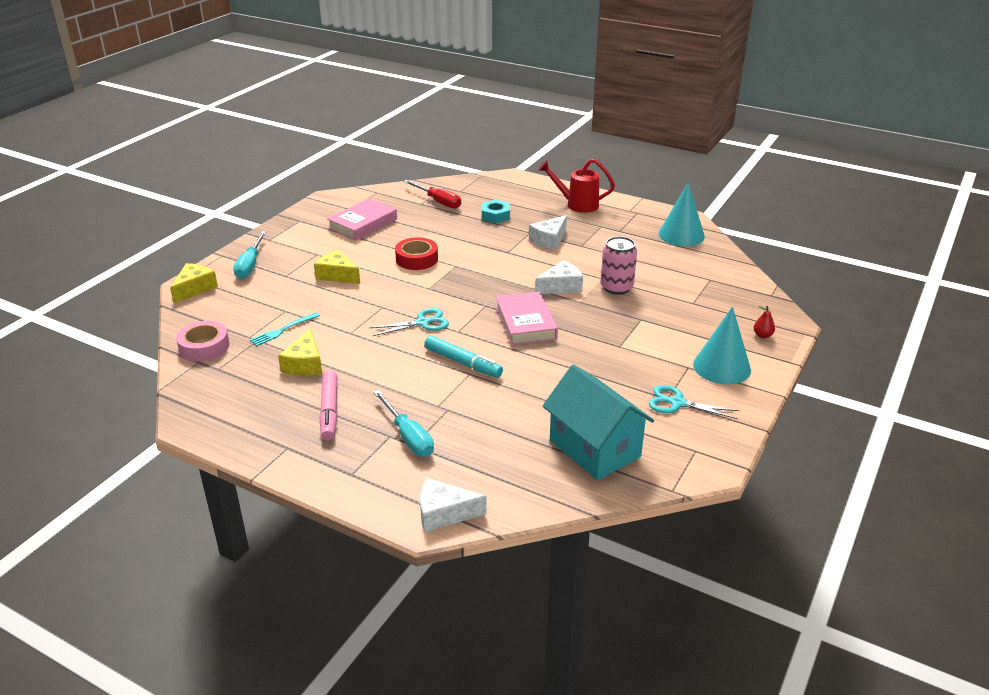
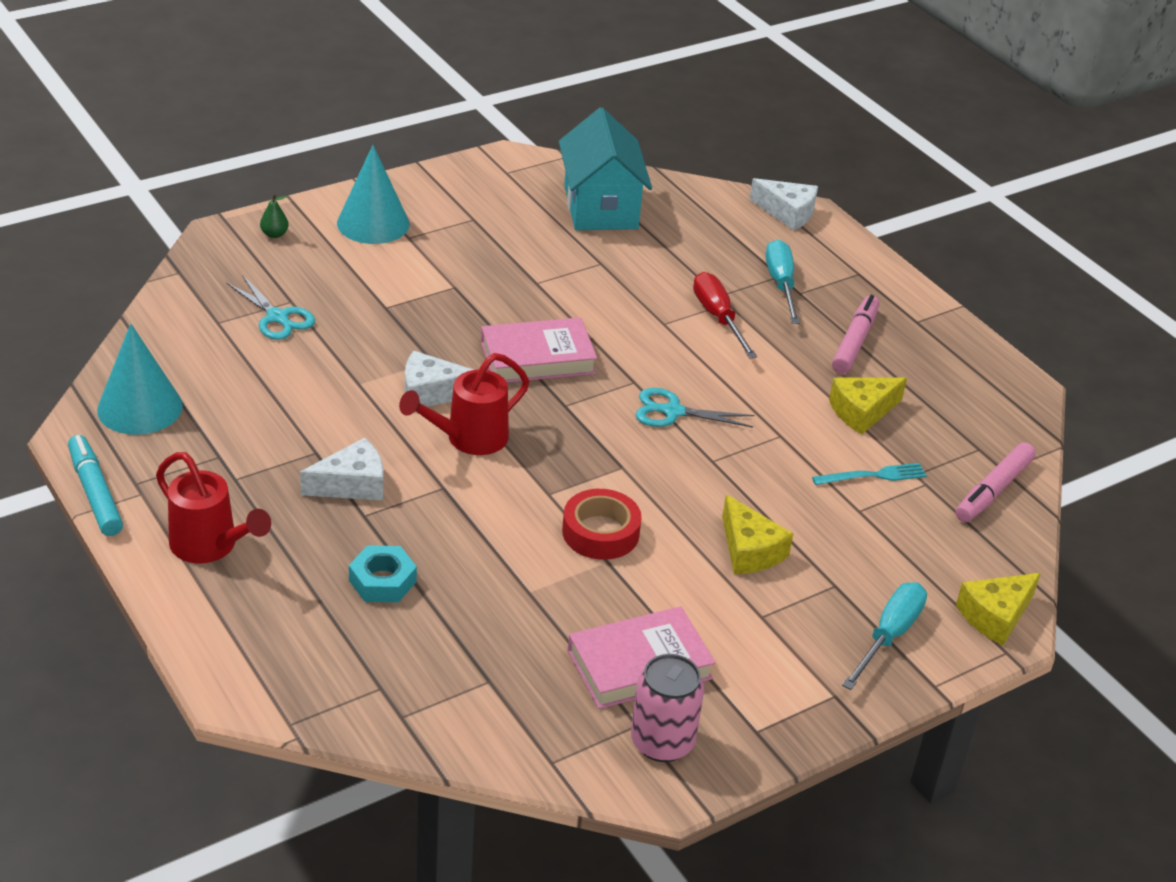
camera: 155 degrees left, 5 degrees up
pink tape [176,321,229,361] -> pink marker [956,443,1036,522]
yellow cheese [278,328,322,376] -> yellow cheese turned 150 degrees counterclockwise [829,377,907,434]
red screwdriver [403,180,461,209] -> red screwdriver moved to [693,272,757,359]
turquoise marker [424,336,503,378] -> turquoise marker moved to [68,435,123,536]
pink book [496,292,558,346] -> pink book turned 60 degrees clockwise [481,317,597,383]
pink can [600,236,637,295] -> pink can moved to [631,654,704,762]
turquoise scissors [648,385,740,419] -> turquoise scissors moved to [226,275,315,340]
red pear [754,306,775,338] -> green pear [260,194,289,238]
none -> red watering can [399,353,529,455]

